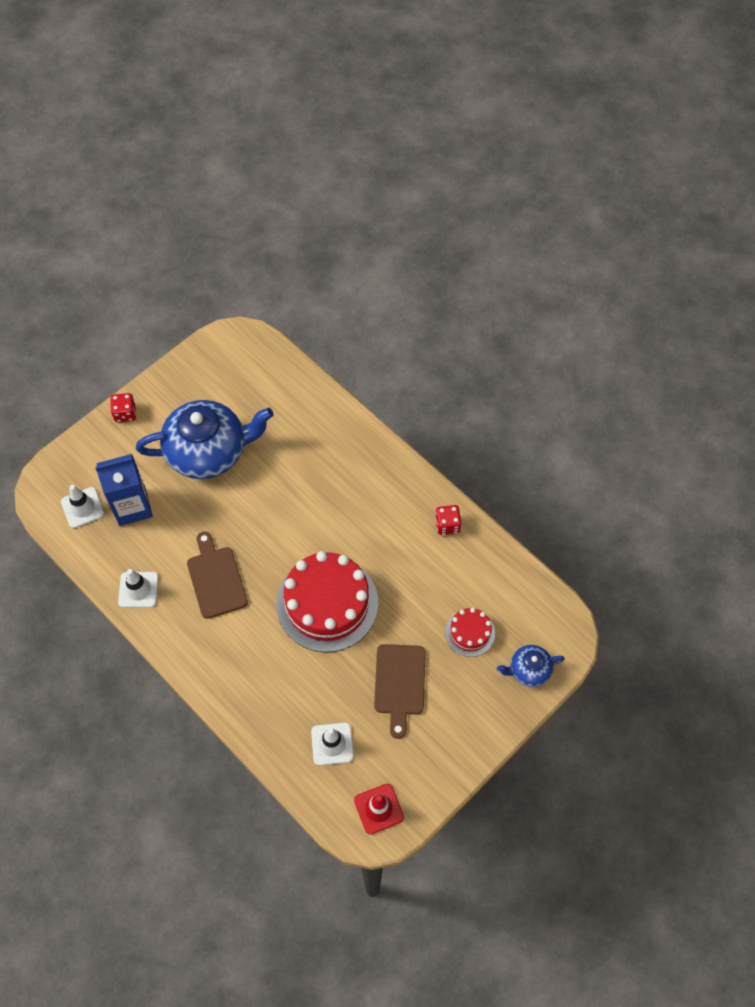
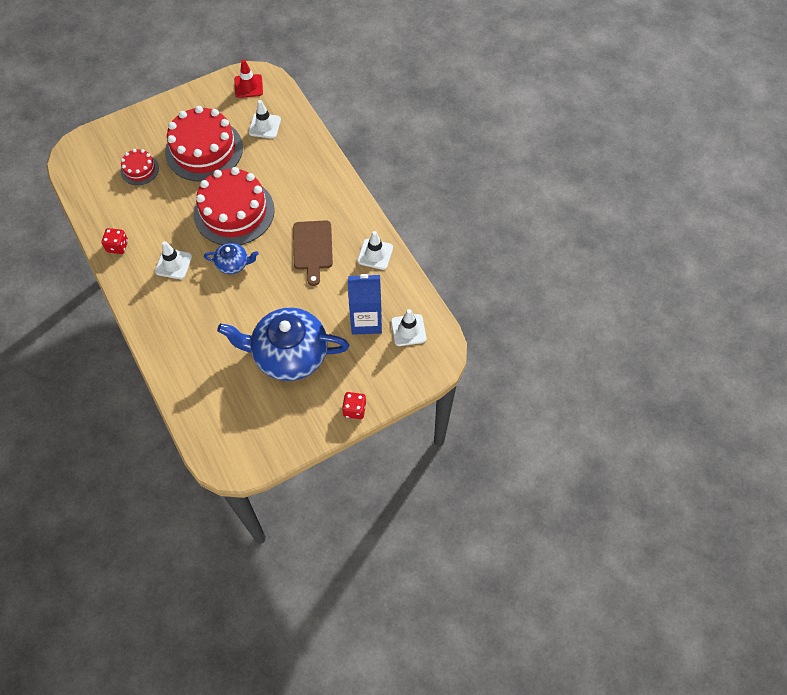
camera: 165 degrees left, 0 degrees up
brown cutting board [374,644,426,739] -> red cake [165,106,243,181]
blue teapot [497,645,565,687] -> blue teapot moved to [204,243,259,274]
none -> white traffic cone [155,241,192,279]

